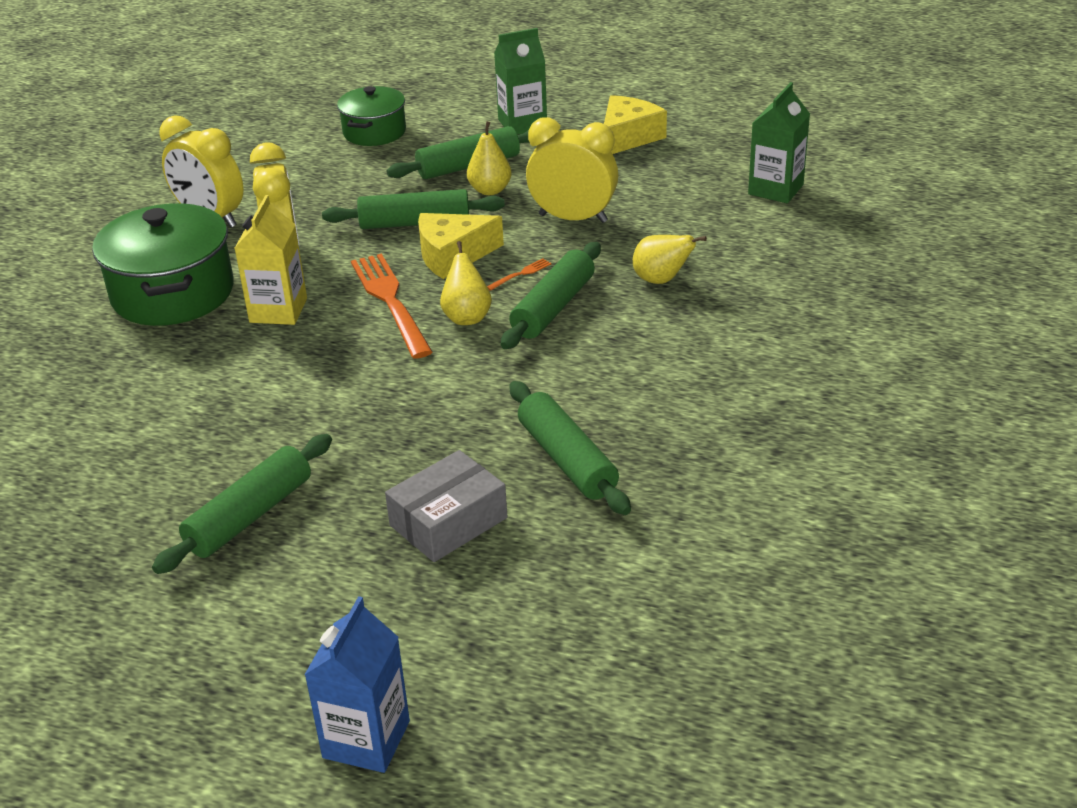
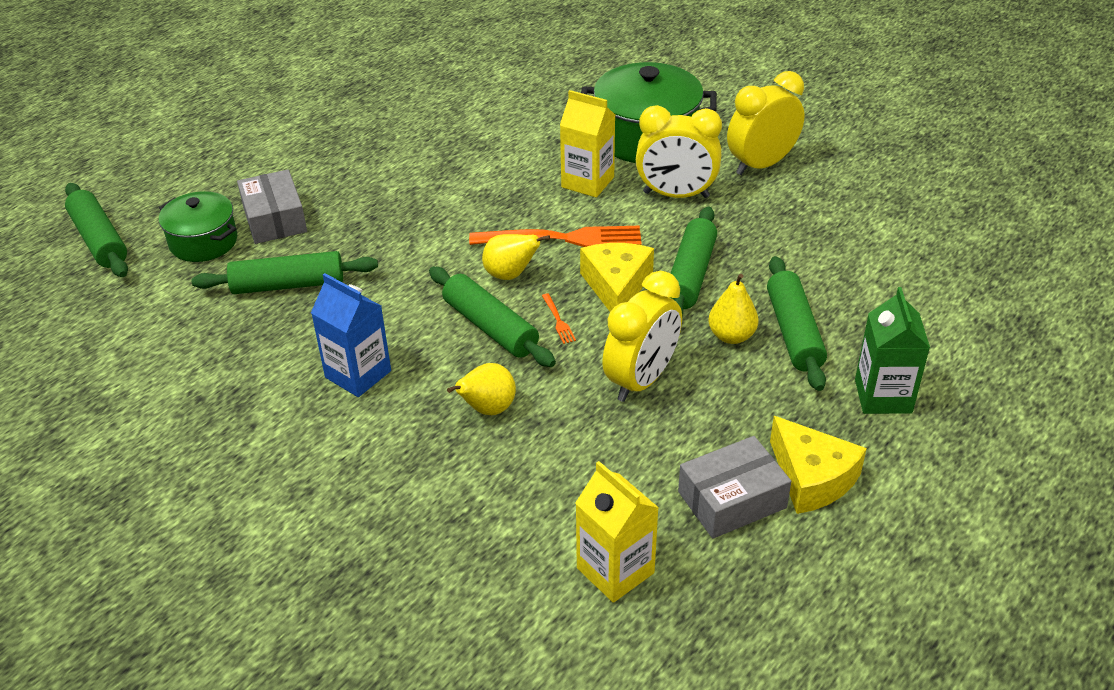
camera: 110 degrees right, 5 degrees up
green rolling pin [152,434,332,574] -> green rolling pin moved to [65,183,128,277]
blue carton [304,596,410,773] -> blue carton moved to [311,273,391,397]
green pot [337,86,406,146] -> green pot moved to [159,191,237,262]
green carton [748,82,810,203] -> yellow carton [575,461,659,603]
none -> grey box [678,436,791,539]

